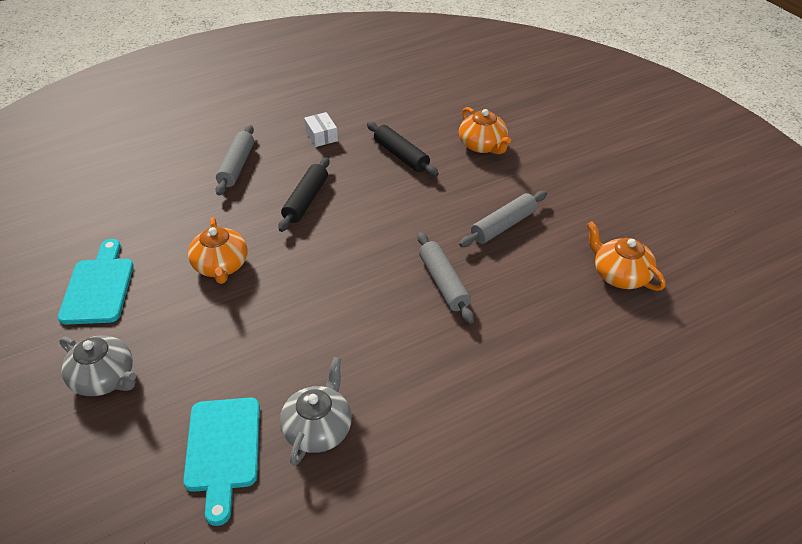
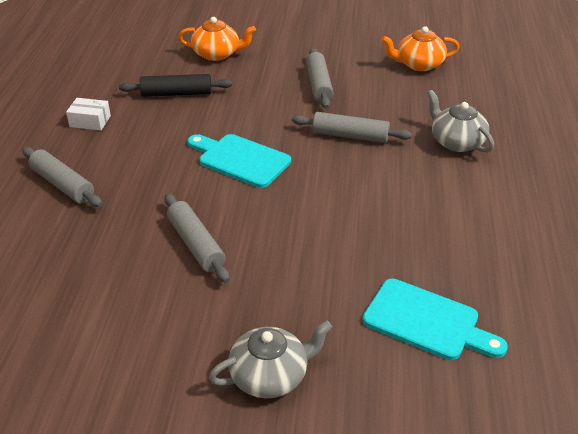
camera: 55 degrees left, 5 degrees down
turquoise cutting board [58,239,133,325] -> turquoise cutting board moved to [187,134,291,188]
orange teapot [188,217,247,284] -> grey rolling pin [165,194,230,283]
black rolling pin [278,157,330,232] -> none
grey teapot [280,357,352,466] -> grey teapot moved to [427,90,494,153]

